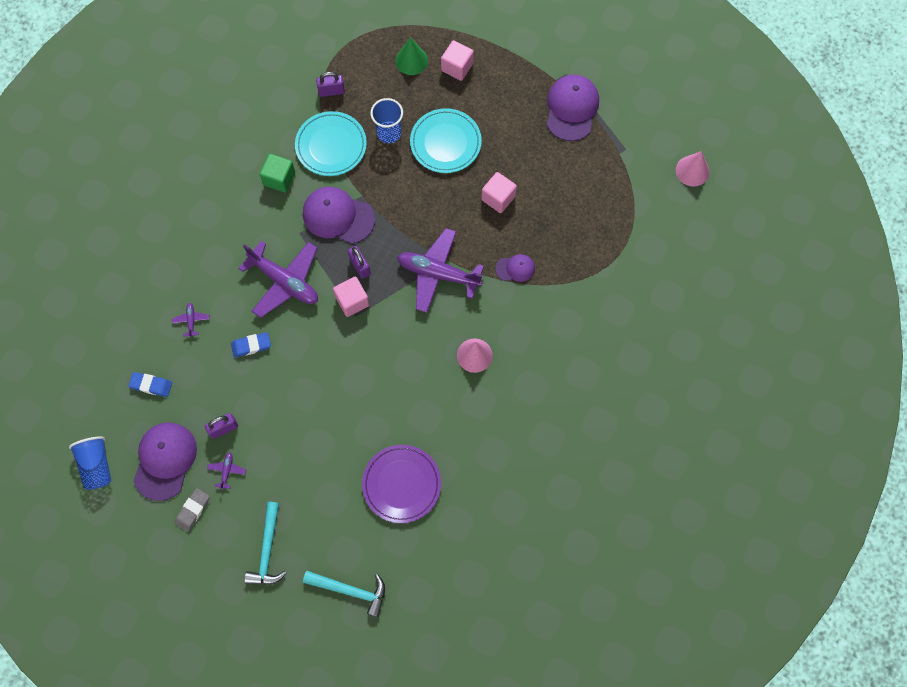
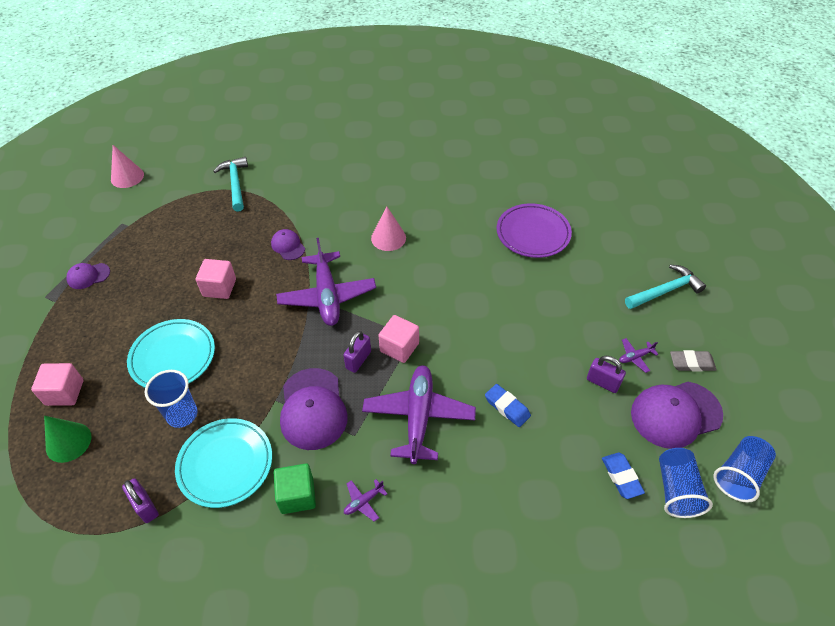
camera: 120 degrees left, 20 degrees down
purple plane [172,303,210,337] -> purple plane moved to [344,479,387,522]
turquoise hammer [303,571,385,617] -> turquoise hammer moved to [213,157,248,212]
purple cap [547,75,599,141] -> purple cap [66,263,110,289], size x0.52
none -> blue cup [659,448,713,518]

